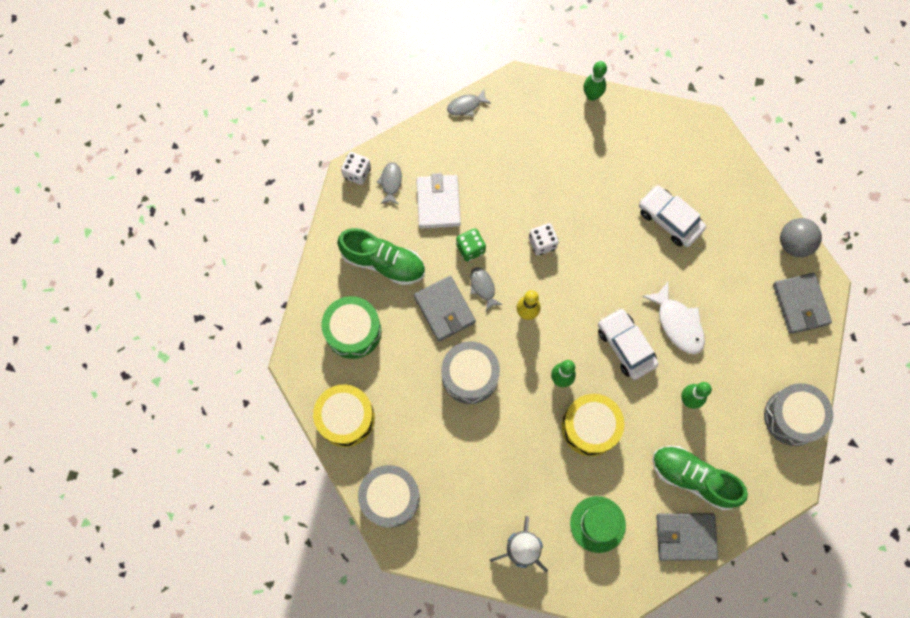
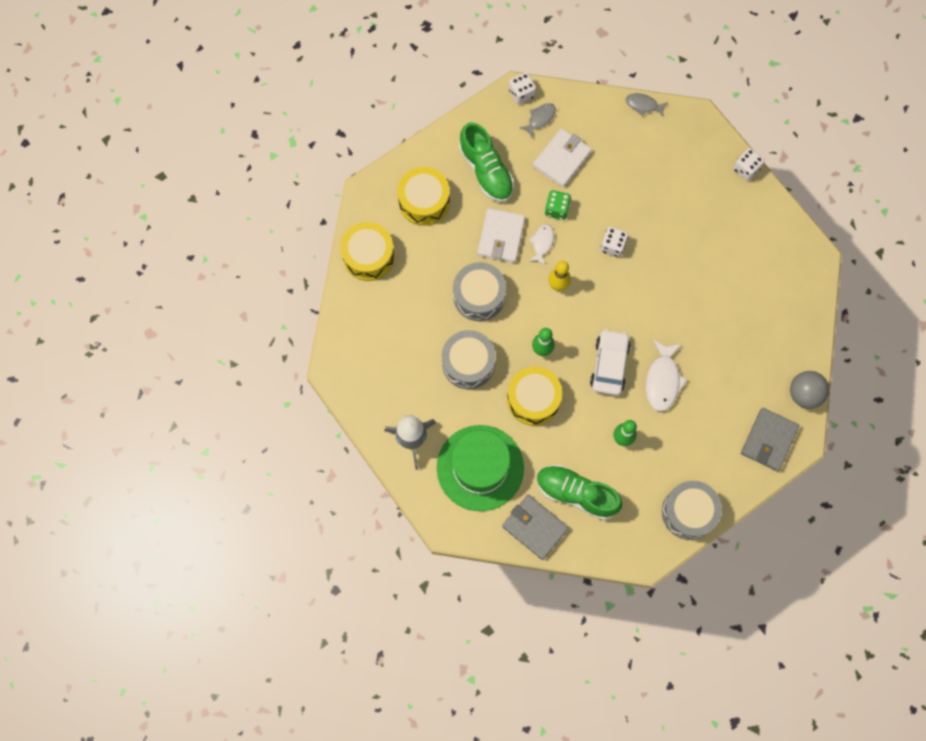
camera: 40 degrees right, 0 degrees up
green drum [321,296,381,359] -> yellow drum [398,167,450,226]
grey drum [358,465,420,528] -> grey drum moved to [442,330,496,389]
grey wallet [414,276,476,342] -> white wallet [477,208,525,263]
grey fish [470,267,503,311] -> white fish [529,224,554,266]
green hat [570,496,626,553] -> green hat [437,425,524,511], size x1.72
green bowling pin [584,61,607,101] -> white dice [733,148,765,181]
white car [639,185,706,247] -> none
green shoe [652,446,748,511] -> green shoe turned 45 degrees counterclockwise [537,465,622,520]

